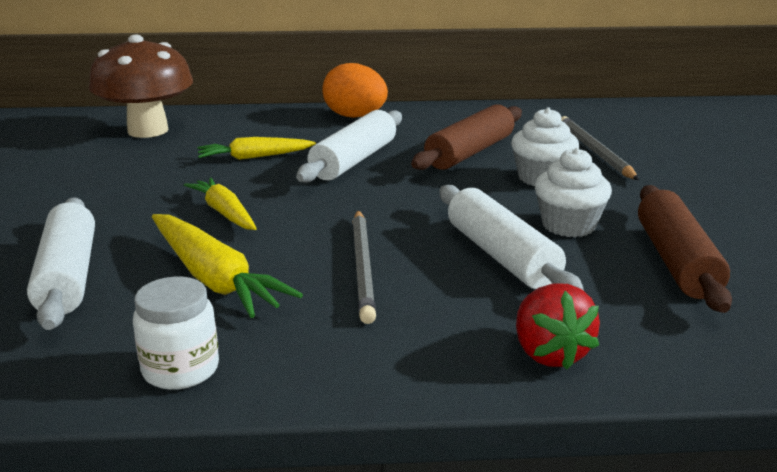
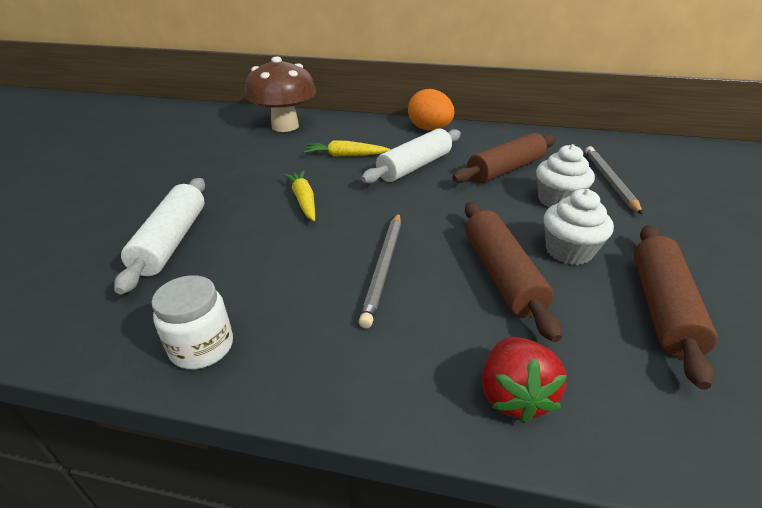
camera: 15 degrees right, 10 degrees up
yellow carrot [152,214,303,318] -> none
white rolling pin [439,185,584,291] -> brown rolling pin [465,202,562,342]

